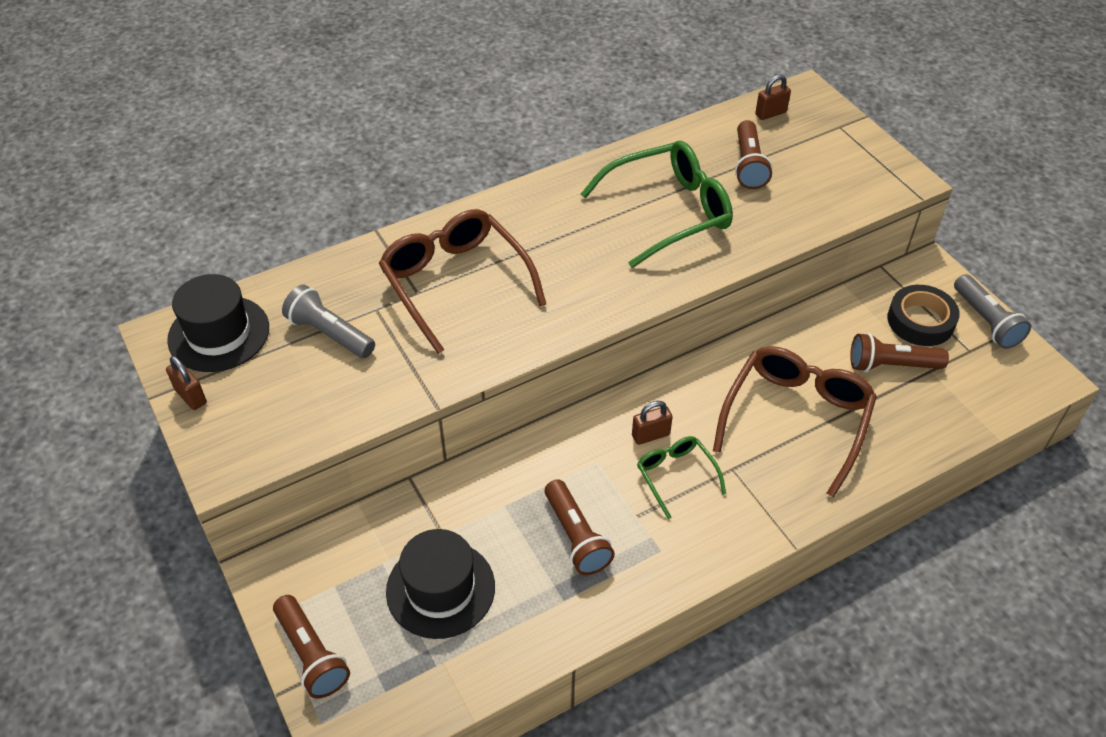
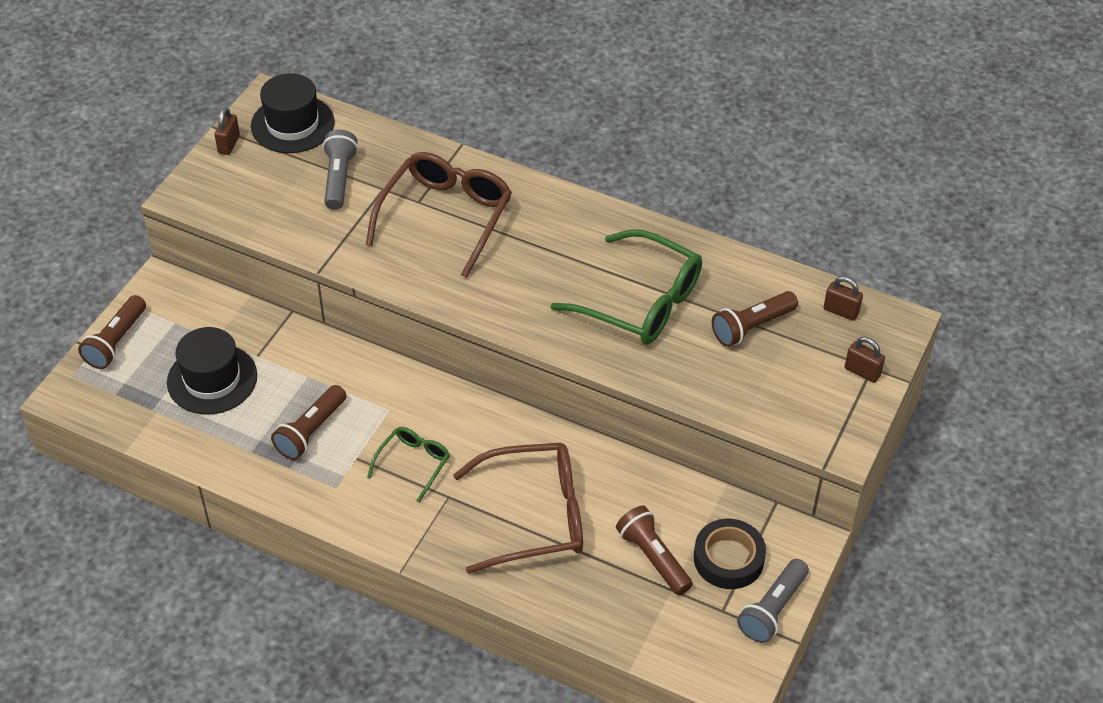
camera: 55 degrees right, 0 degrees up
brown padlock [632,401,673,445] -> brown padlock moved to [844,337,885,383]

